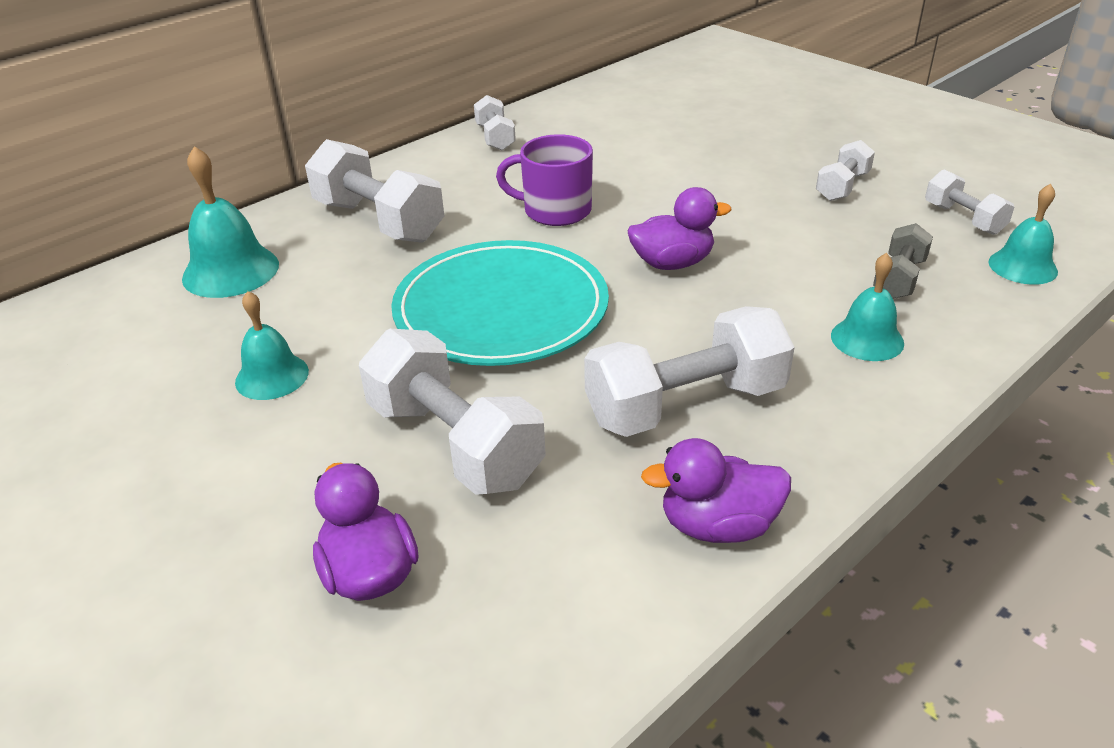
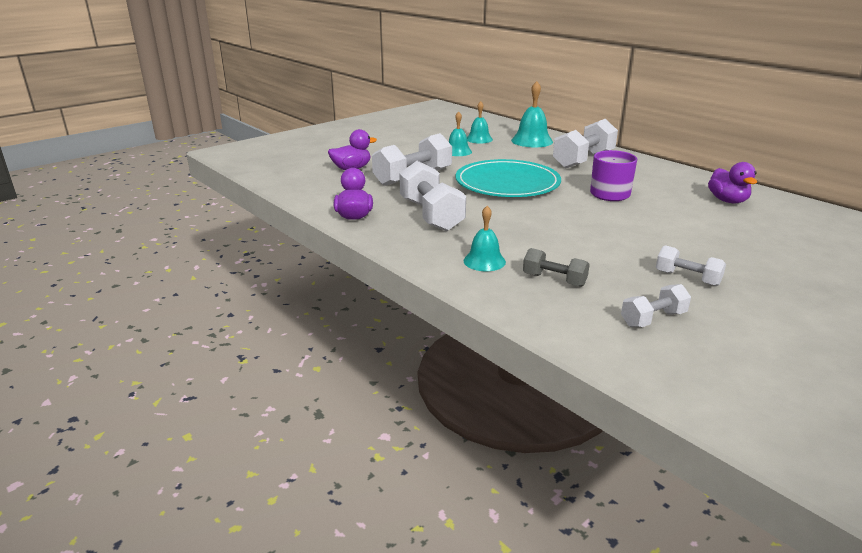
camera: 90 degrees right, 10 degrees down
white dumbbell [474,95,516,150] -> none
purple duck [628,187,731,270] -> purple duck moved to [708,162,757,203]
turquoise bell [988,184,1058,285] -> turquoise bell moved to [467,101,493,144]

